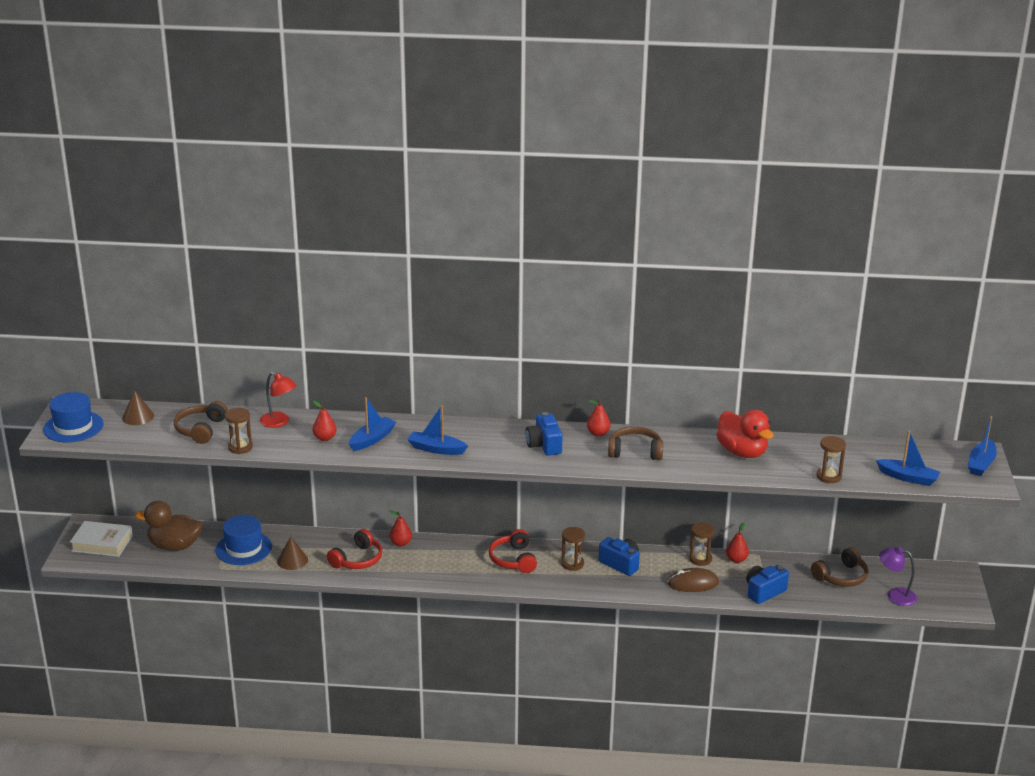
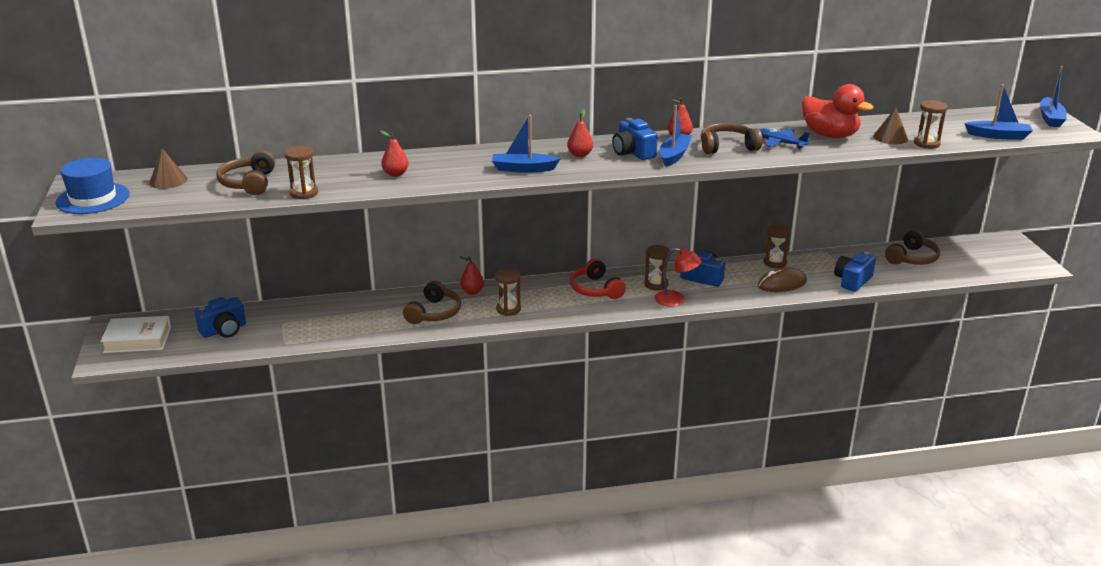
camera: 15 degrees left, 0 degrees up
brown duck [135,501,202,551] -> blue camera [195,297,246,338]
blue hat [215,515,272,565] -> none
red lamp [260,372,297,428] -> red lamp moved to [654,247,702,306]
brown cone [277,537,308,570] -> brown cone moved to [873,107,908,144]
red headphones [327,529,382,569] -> brown headphones [403,281,461,324]
blue boat [349,397,396,451] -> blue boat moved to [660,105,692,167]
red pear [726,523,749,563] -> red pear moved to [567,109,593,157]
purple lamp [879,547,917,606] -> none
none -> brown hourglass [495,268,521,316]
none -> blue plane [760,128,811,149]

